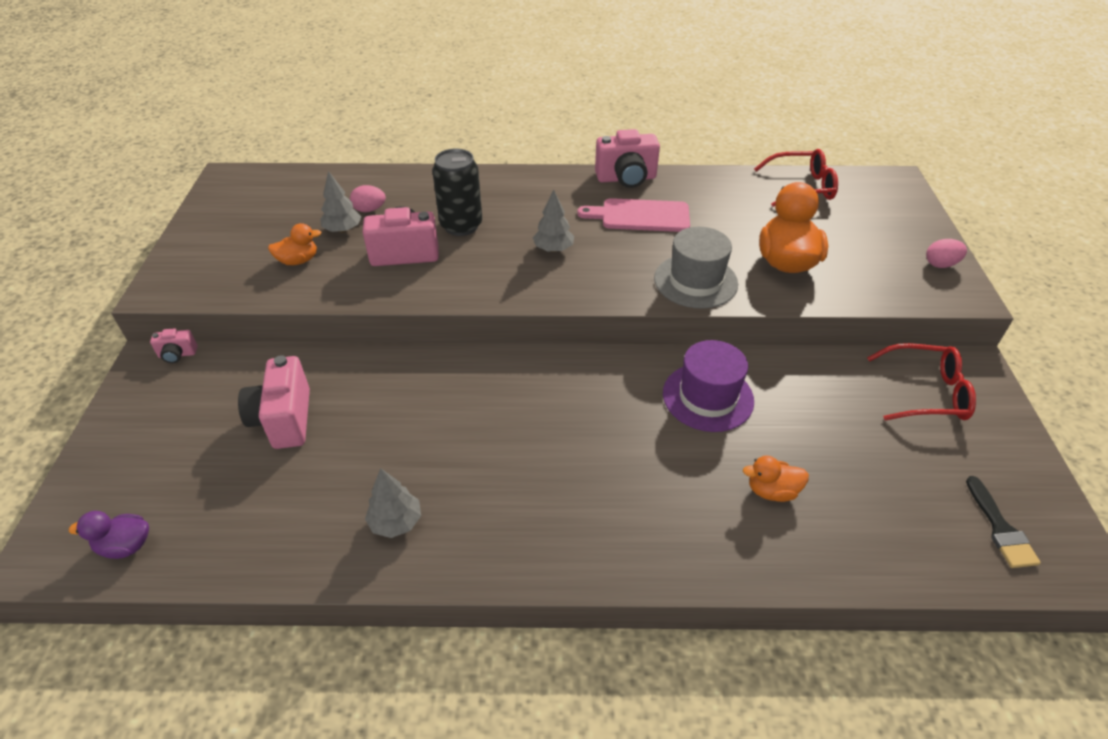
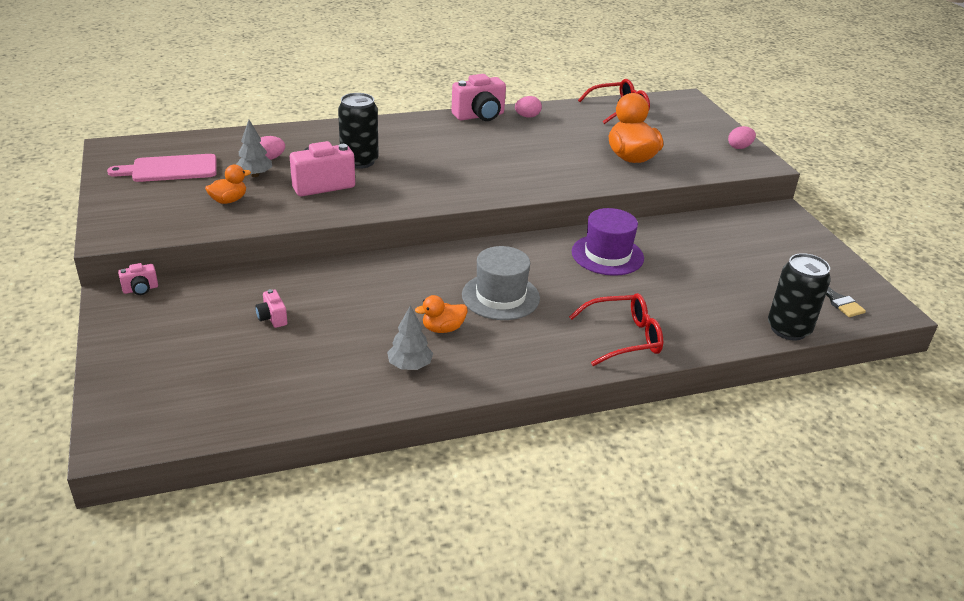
camera: 20 degrees left, 10 degrees down
purple duck [69,511,149,559] -> none
pink camera [238,355,310,449] -> pink camera [255,289,287,328], size x0.50
grey tree [533,190,574,252] -> none
pink cutting board [577,198,690,232] -> pink cutting board moved to [107,154,217,182]
grey hat [654,227,738,309] -> grey hat moved to [462,246,540,320]
orange duck [743,455,809,502] -> orange duck moved to [415,295,468,333]
red glasses [867,343,976,421] -> red glasses moved to [569,293,663,366]
none -> pink egg [515,96,542,118]
none -> black can [768,253,831,341]

